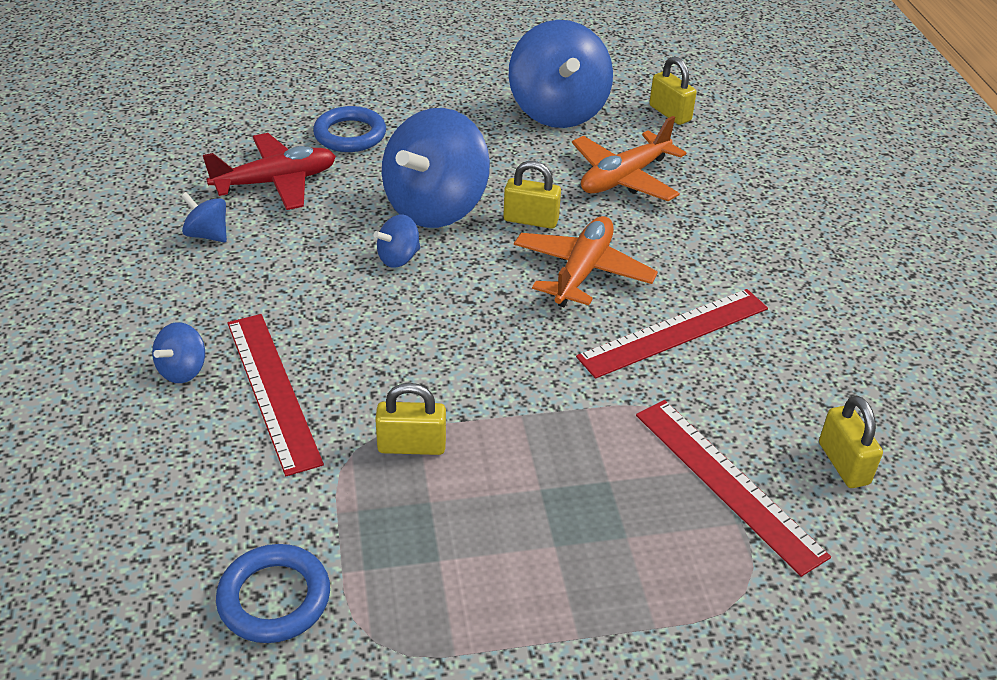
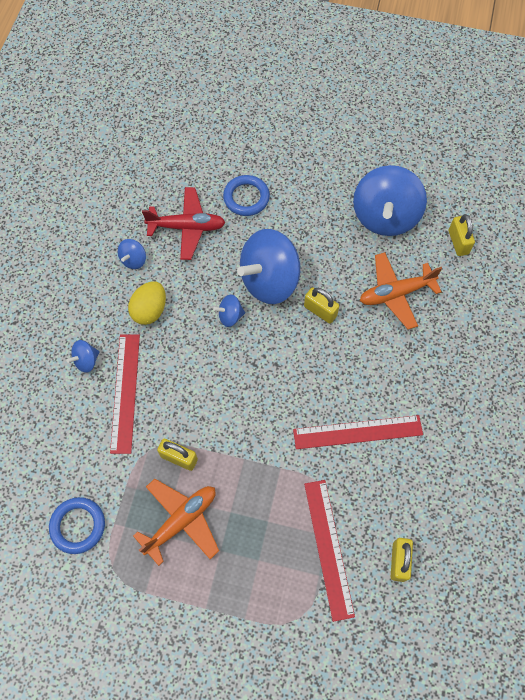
camera: 25 degrees right, 25 degrees up
blue spinning top [181,192,227,242] -> blue spinning top turned 120 degrees counterclockwise [118,239,146,269]
orange plane [514,216,658,307] -> orange plane moved to [133,479,219,566]
none -> yellow egg [128,281,166,325]

